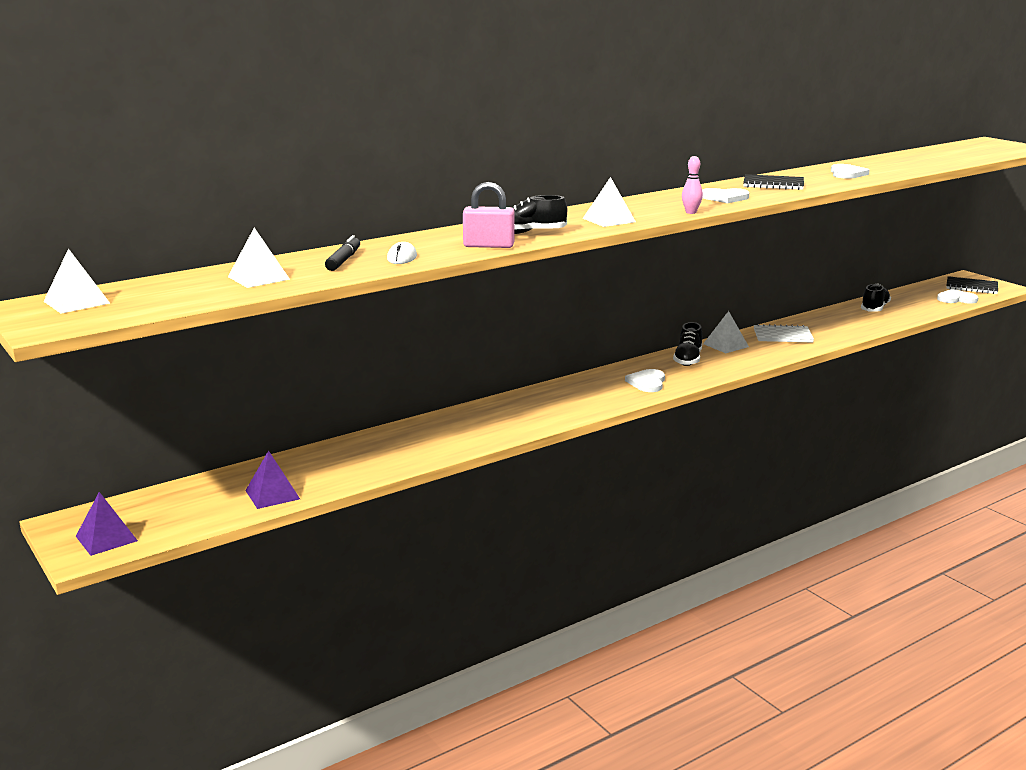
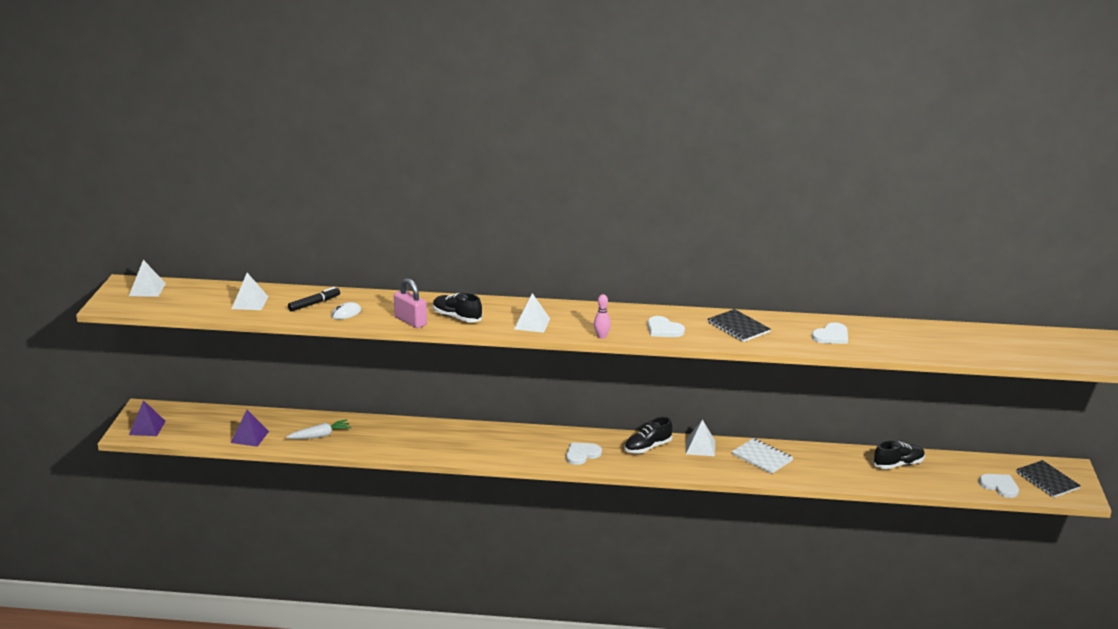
camera: 40 degrees right, 5 degrees up
none -> white carrot [286,419,352,439]

